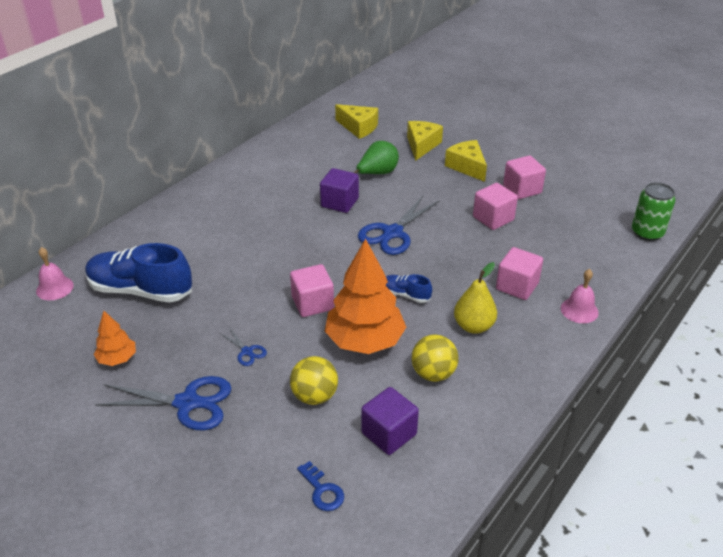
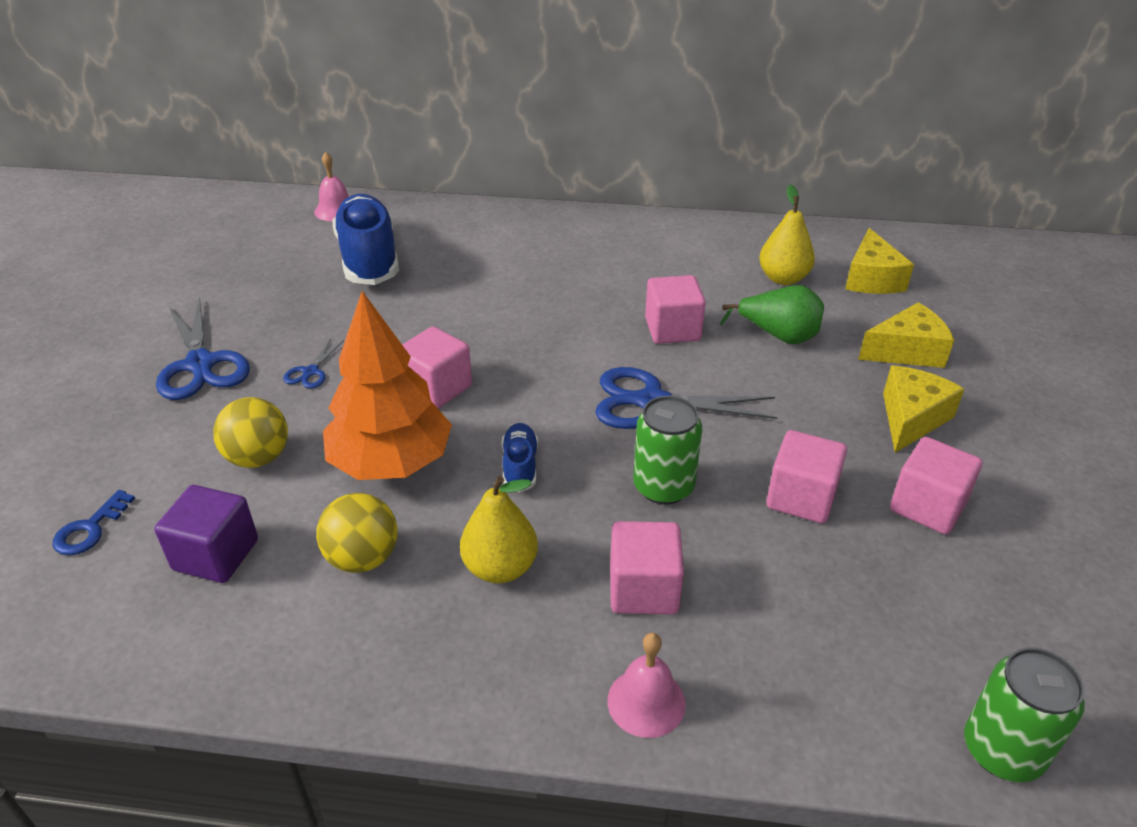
camera: 60 degrees right, 0 degrees up
orange tree [93,311,136,366] -> none
purple cube [320,168,359,213] -> pink cube [645,275,706,344]
none -> green can [633,396,702,505]
none -> yellow pear [759,184,815,285]

